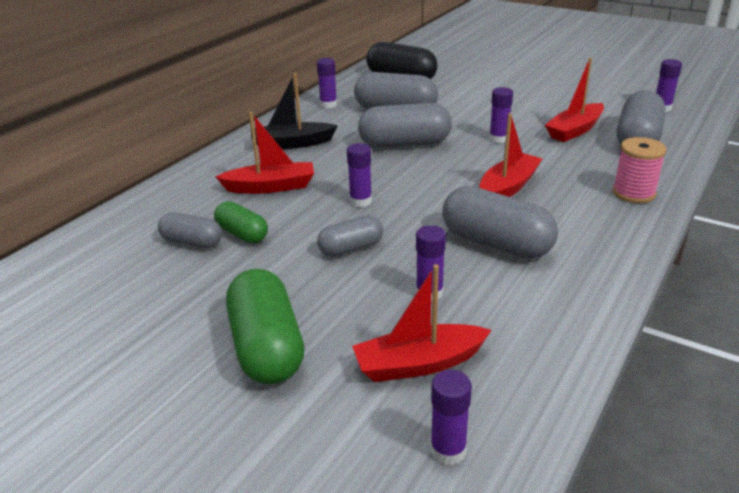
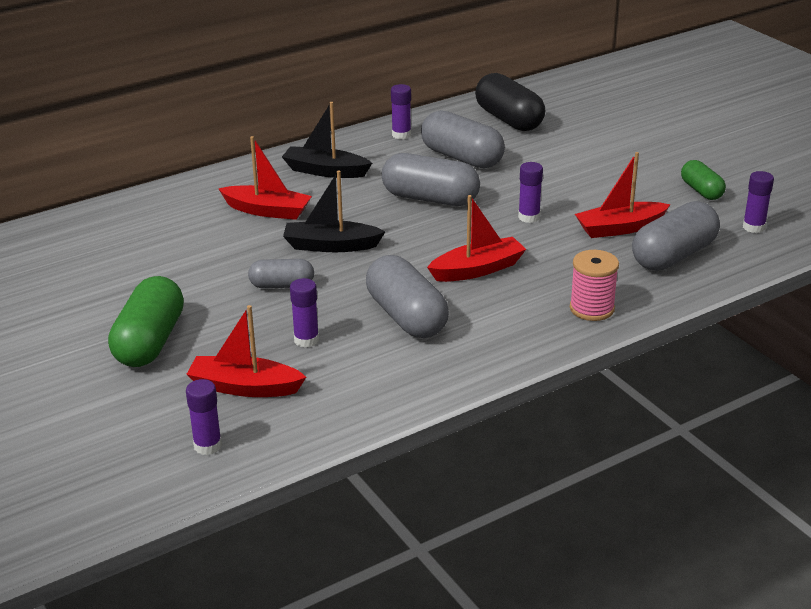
camera: 25 degrees right, 0 degrees up
grey capsule [158,212,222,248] -> none
green capsule [214,201,268,243] -> green capsule moved to [681,160,726,200]
purple glue stick [347,143,372,207] -> black boat [283,170,386,252]

